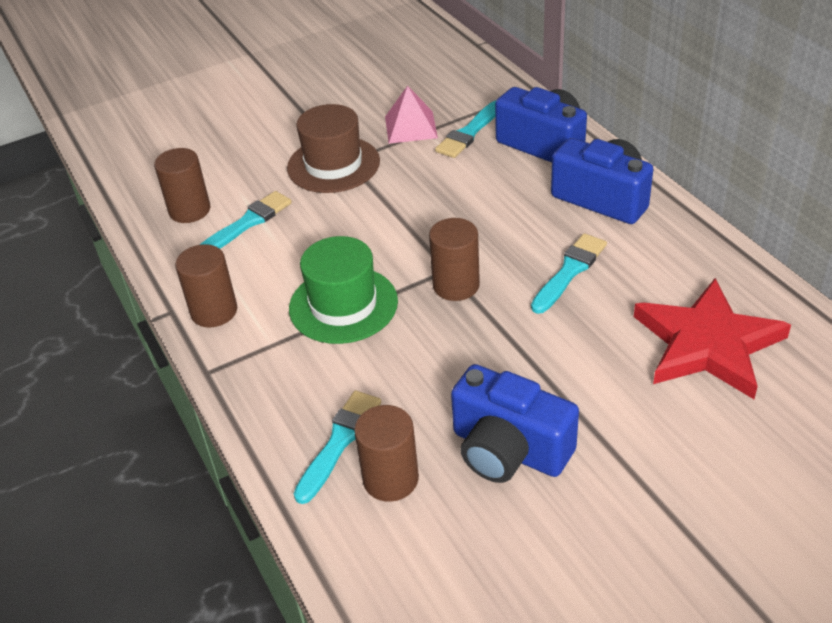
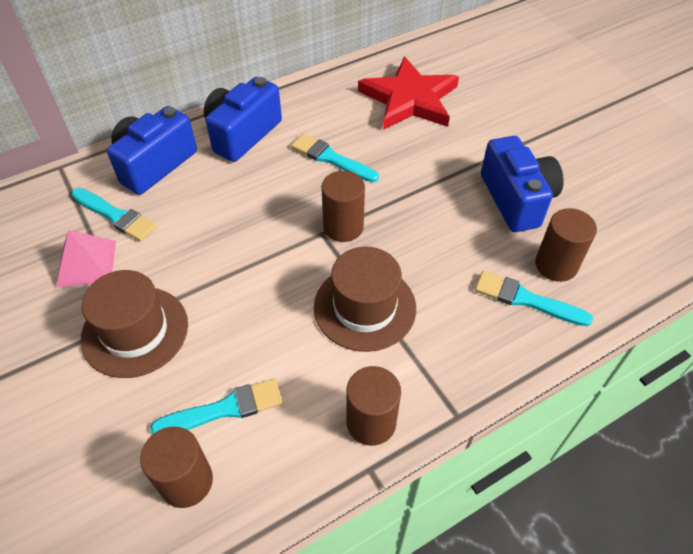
camera: 95 degrees left, 10 degrees up
turquoise brush [200,191,292,249] -> turquoise brush turned 120 degrees clockwise [150,378,283,434]
green hat [289,236,398,344] -> brown hat [314,247,416,352]
blue camera [451,364,579,483] -> blue camera turned 45 degrees counterclockwise [481,136,564,232]

